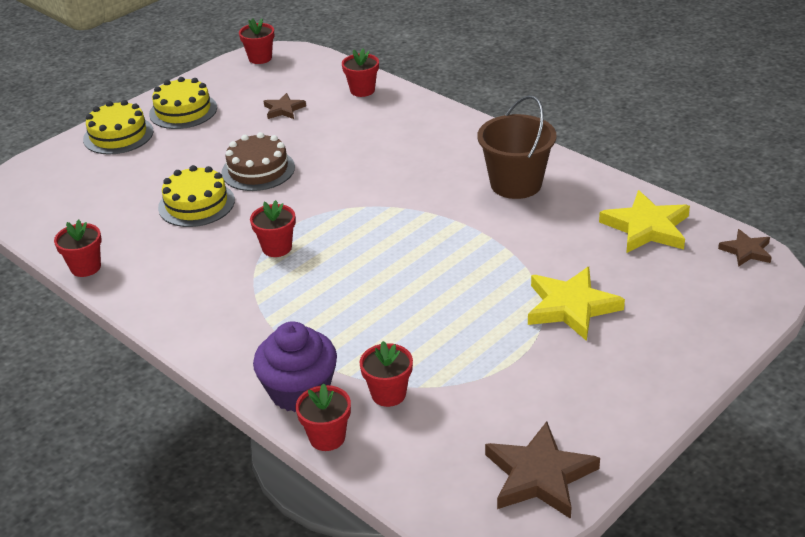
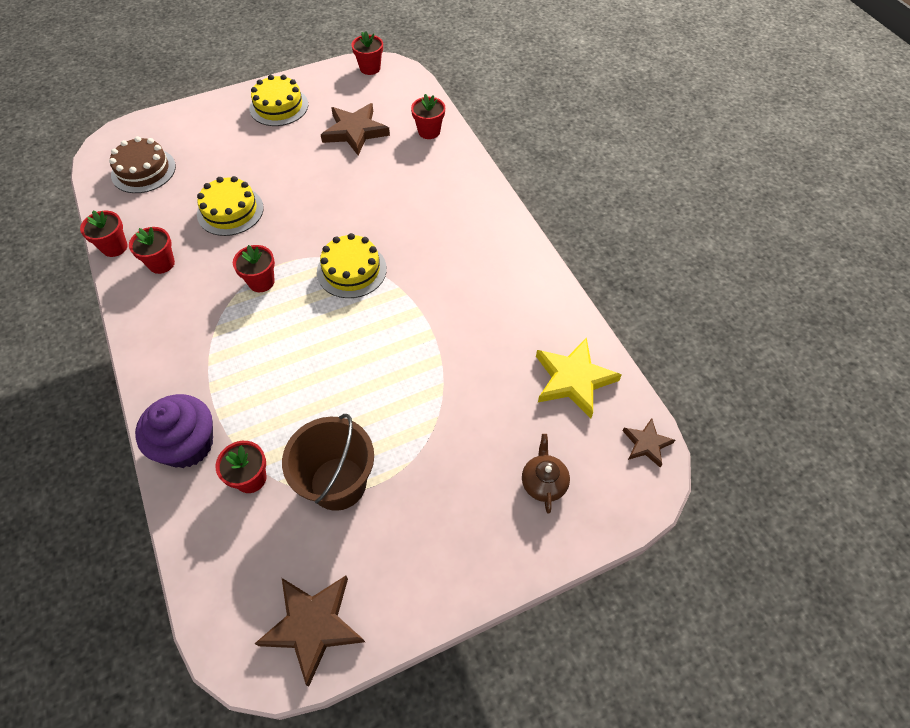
camera: 20 degrees right, 20 degrees up
yellow cake [83,100,154,155] -> yellow cake moved to [317,233,387,298]
brown cake [221,132,295,191] -> brown cake moved to [109,136,176,193]
brown star [264,93,306,119] -> brown star [321,103,390,155], size x1.78
red flower pot [295,383,351,451] -> red flower pot moved to [129,227,175,274]
brown bucket [477,95,557,199] -> brown bucket moved to [282,414,374,511]
yellow star [528,267,625,341] -> none
none -> brown teapot [522,434,570,514]

